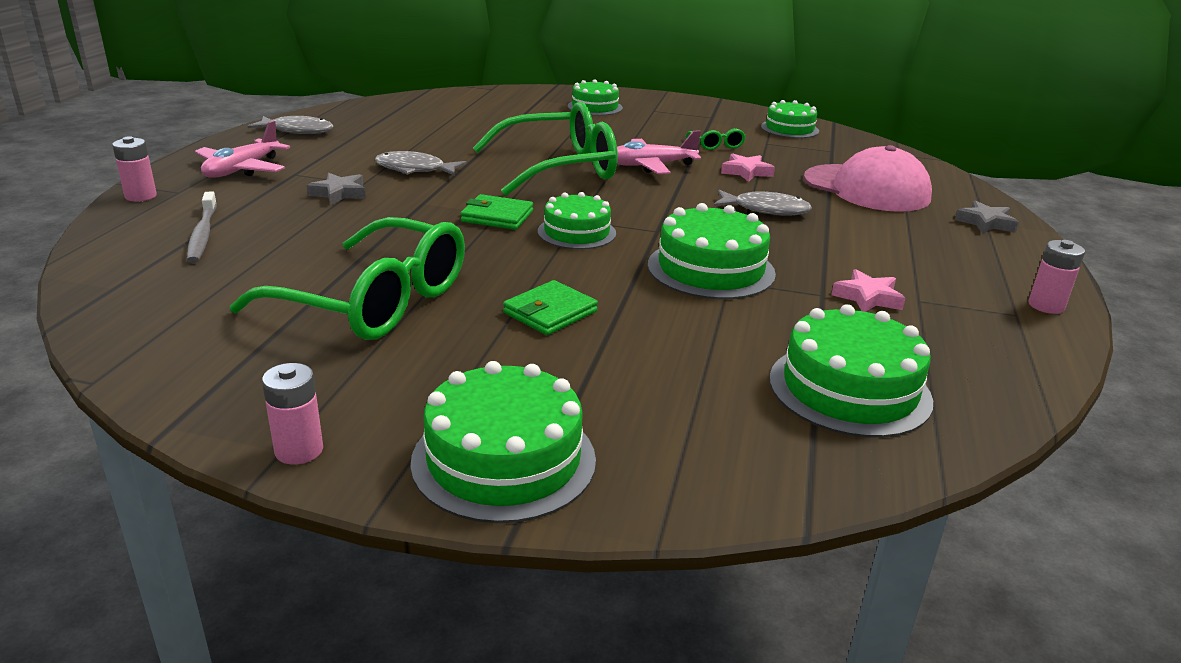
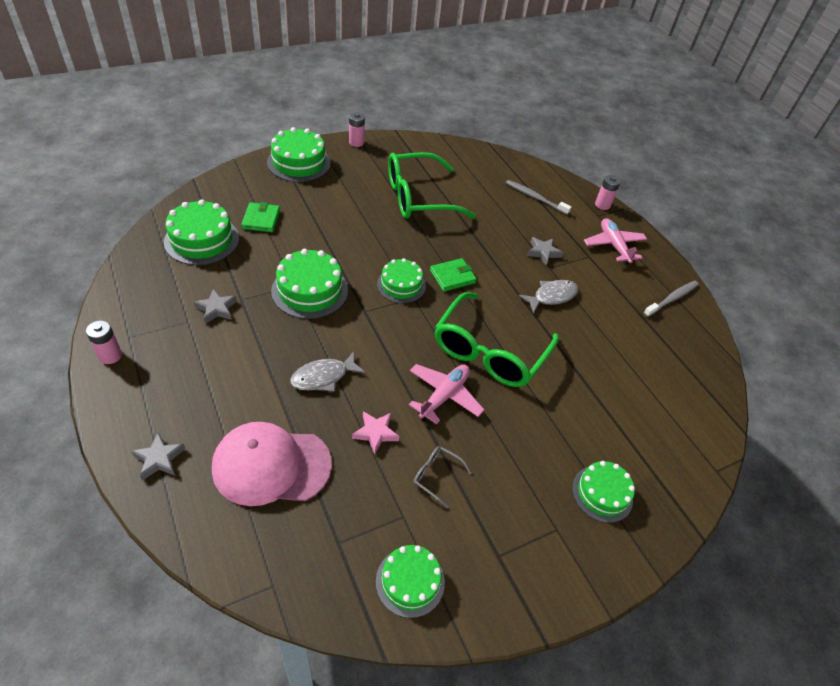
camera: 135 degrees right, 20 degrees up
grey fish [248,116,333,134] -> grey toothbrush [643,281,699,317]
green wallet [503,280,598,335] -> green wallet moved to [241,202,280,232]
green glasses [685,128,746,150] -> grey glasses [413,446,472,508]
pink star [831,269,905,312] -> grey star [194,288,237,324]

